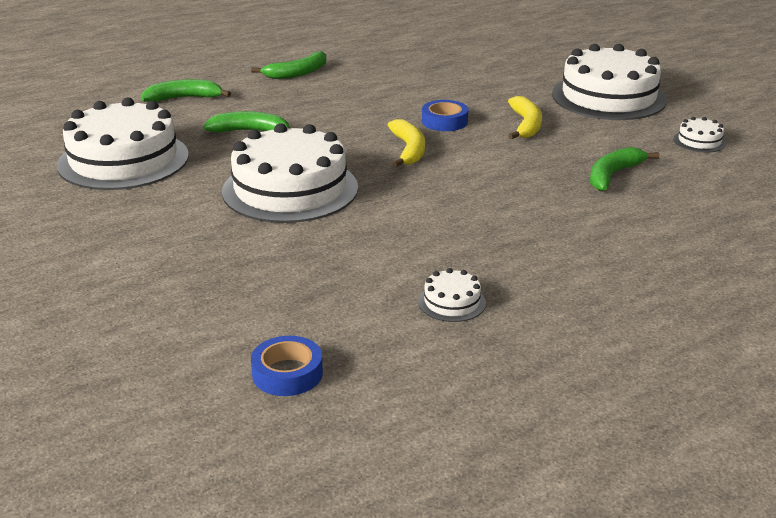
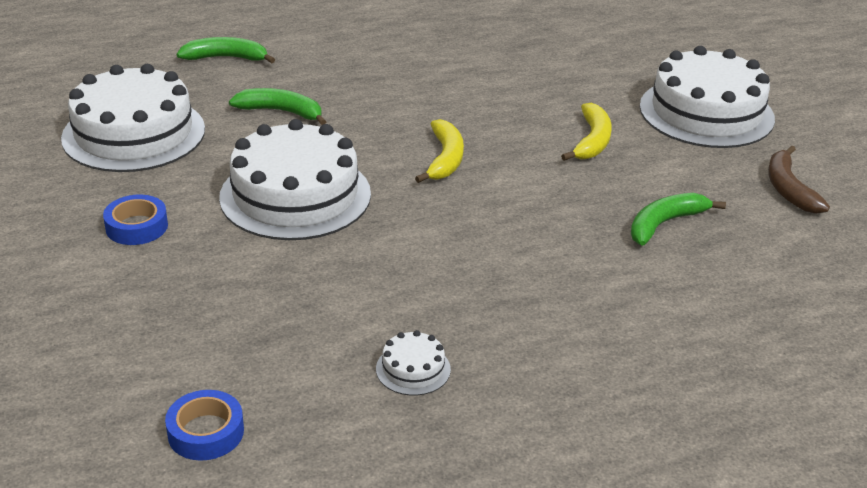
camera: 10 degrees right, 5 degrees up
green banana [251,51,327,79] -> none
blue tape [422,100,468,131] -> blue tape moved to [103,195,168,245]
white cake [674,117,726,153] -> brown banana [768,146,830,214]

